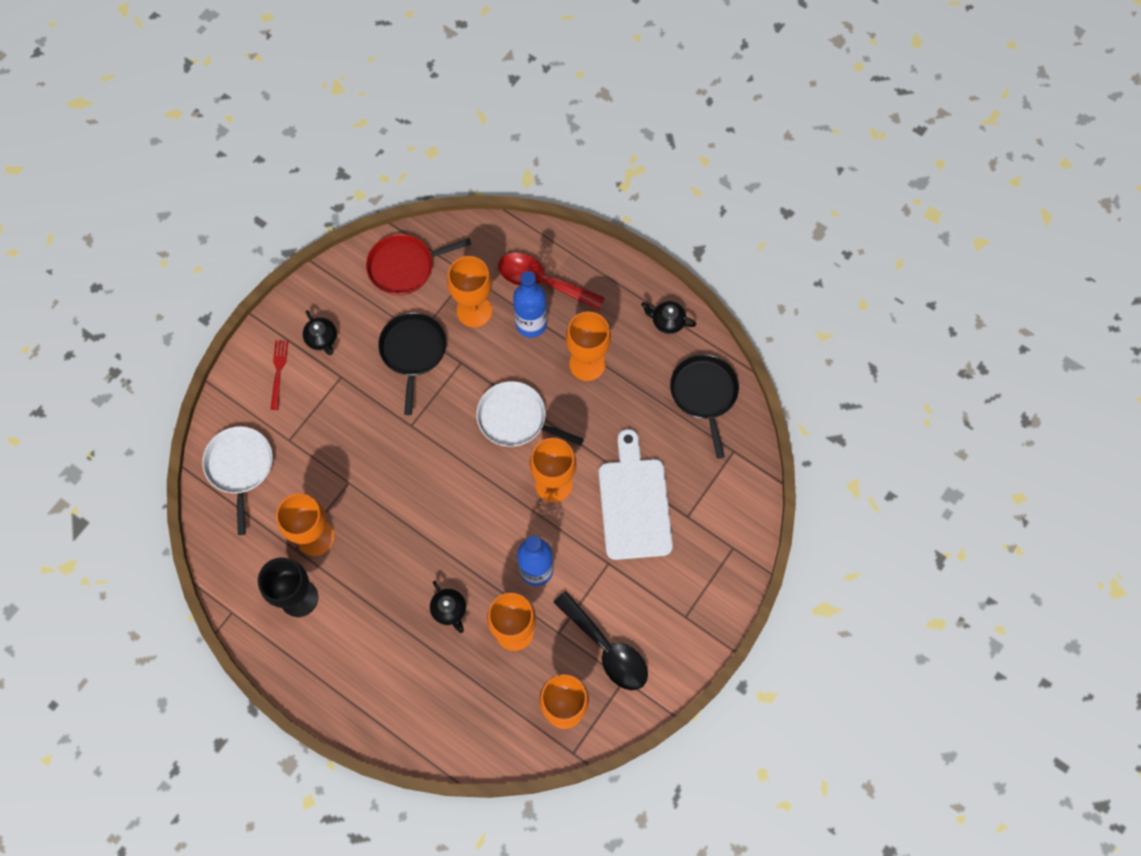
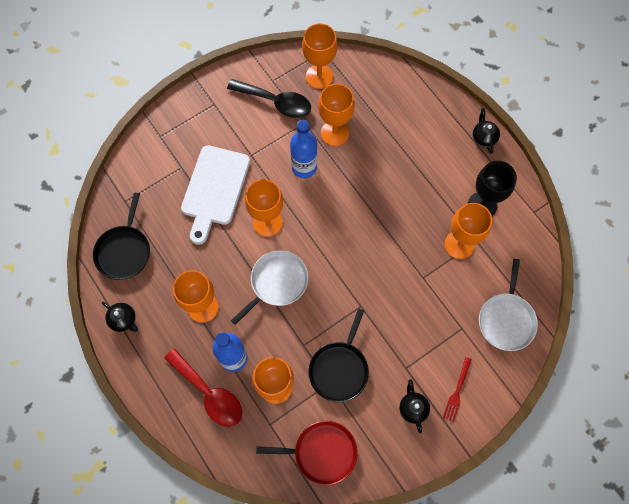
camera: 160 degrees left, 0 degrees up
black teapot [430,581,466,633] -> black teapot moved to [472,108,500,154]
white pan [476,381,584,447] -> white pan turned 90 degrees counterclockwise [231,250,308,325]
black spoon [553,591,648,690] -> black spoon turned 135 degrees clockwise [227,79,311,118]

